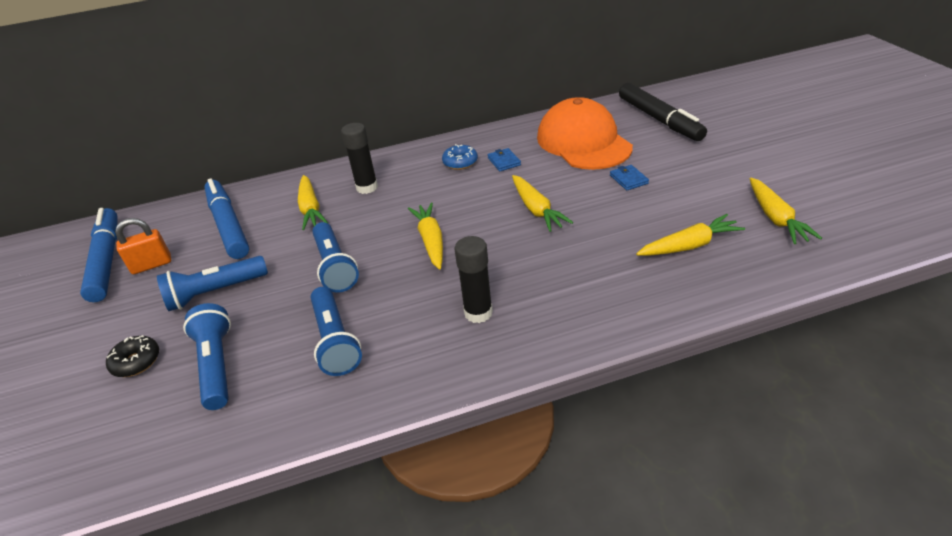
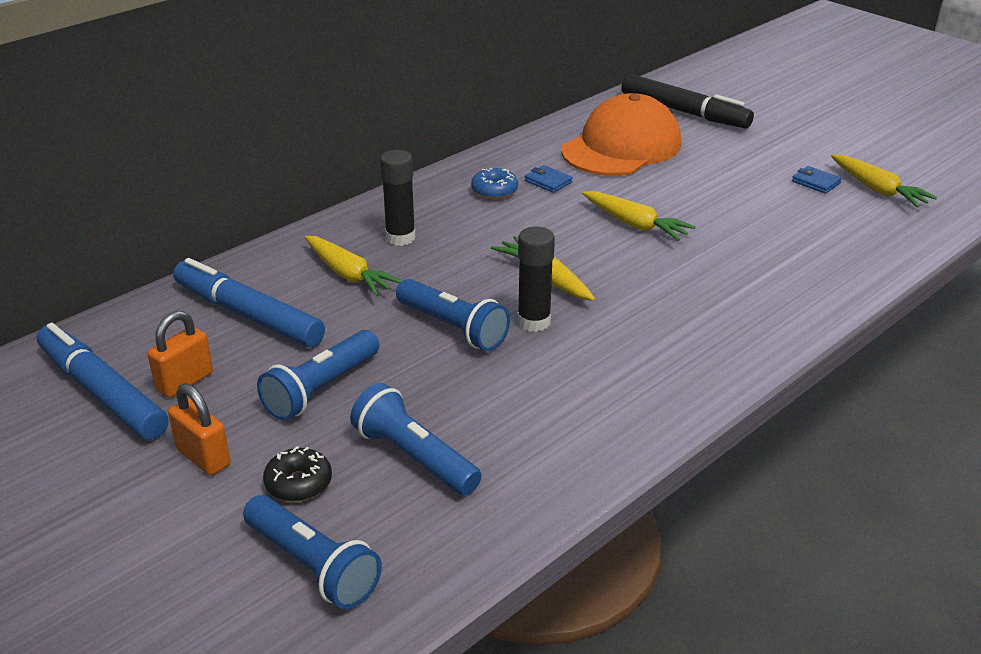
camera: 30 degrees left, 5 degrees down
blue flashlight [311,287,362,376] -> blue flashlight moved to [243,495,382,609]
black glue stick [455,236,493,323] -> black glue stick moved to [518,227,555,332]
orange cap [537,97,633,170] -> orange cap turned 90 degrees clockwise [561,93,681,176]
blue wallet [610,165,649,190] -> blue wallet moved to [792,166,842,194]
yellow carrot [636,214,745,256] -> none
none -> orange padlock [168,383,230,475]

